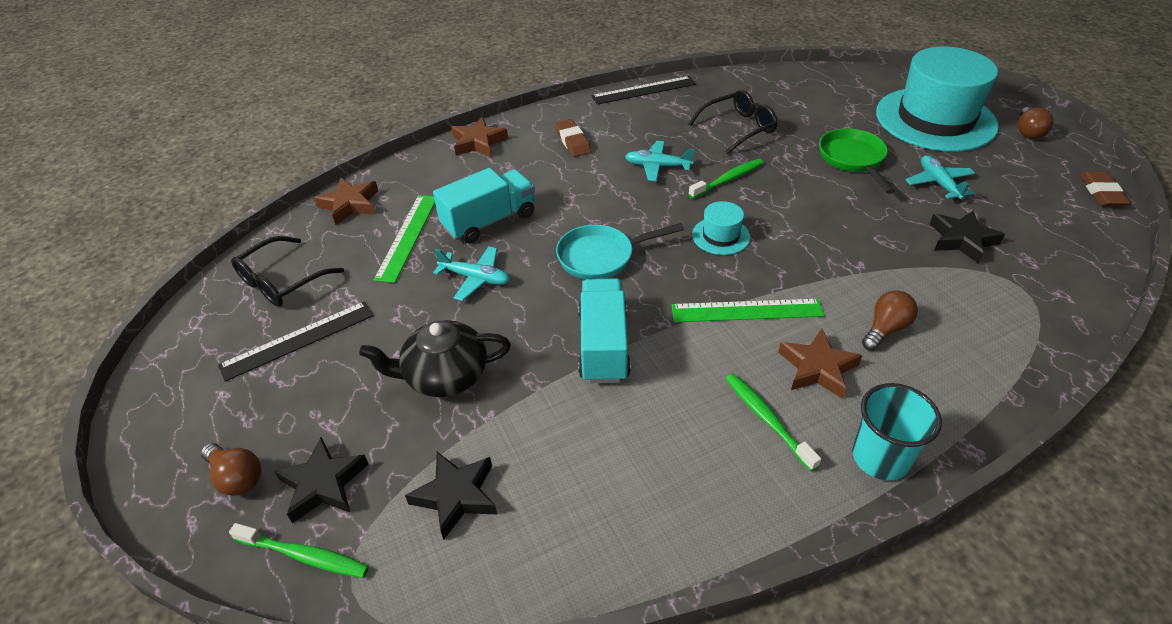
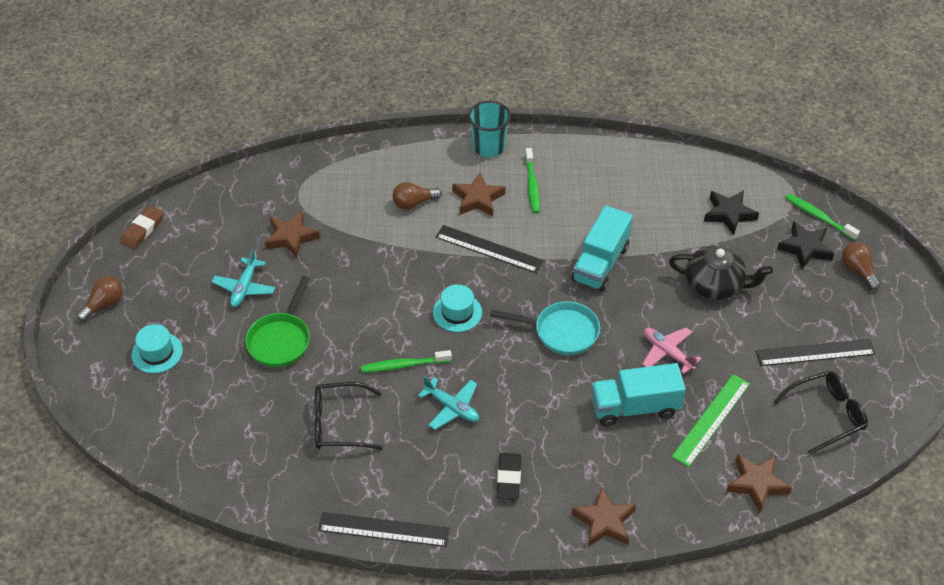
camera: 155 degrees left, 5 degrees up
turquoise plane [433,246,510,301] -> pink plane [642,327,702,374]
brown eraser [555,119,591,157] -> black eraser [497,453,521,500]
green ruler [671,299,825,322] -> black ruler [436,225,544,273]
turquoise hat [876,47,999,152] -> turquoise hat [131,324,183,373], size x0.42
black star [930,210,1005,264] -> brown star [265,211,320,258]

